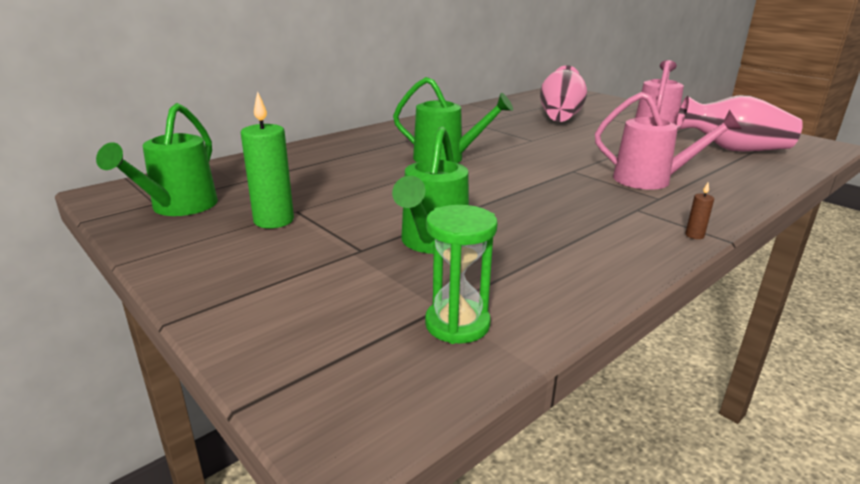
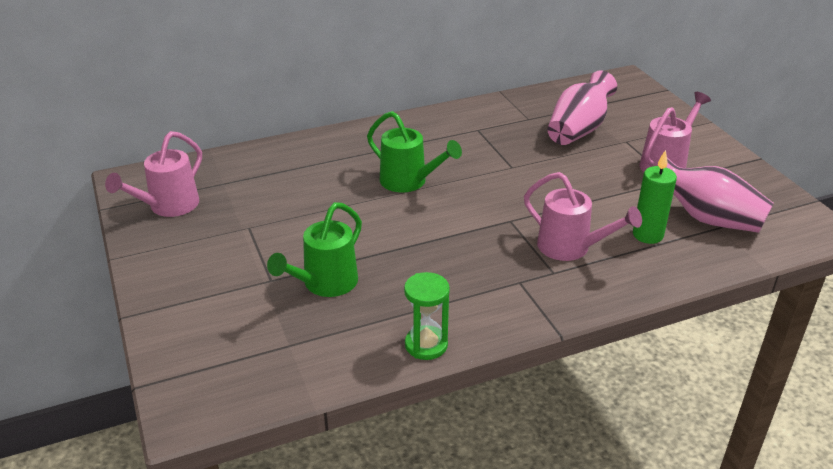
camera: 20 degrees right, 10 degrees up
green watering can [96,103,218,216] -> pink watering can [105,131,202,217]
green candle [241,91,294,228] -> green candle moved to [633,150,677,244]
green hourglass [425,205,497,344] -> green hourglass moved to [404,272,450,360]
brown candle [686,182,714,239] -> none

